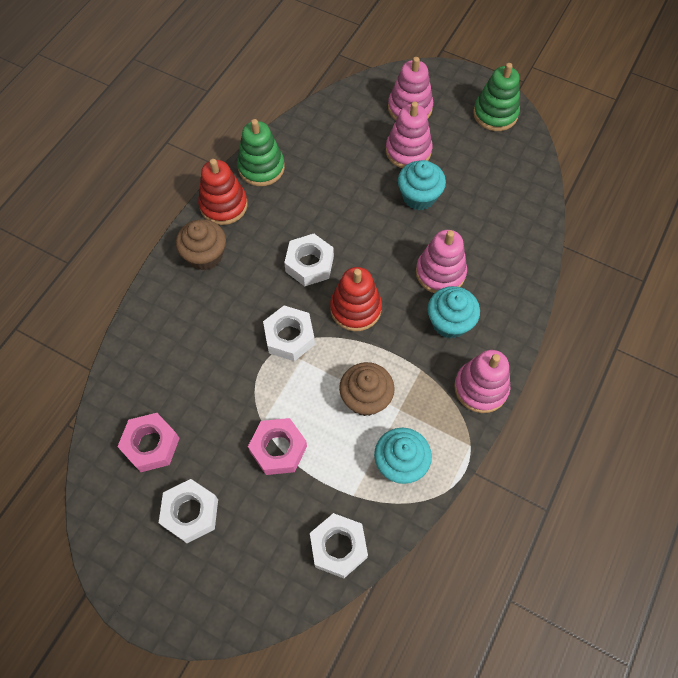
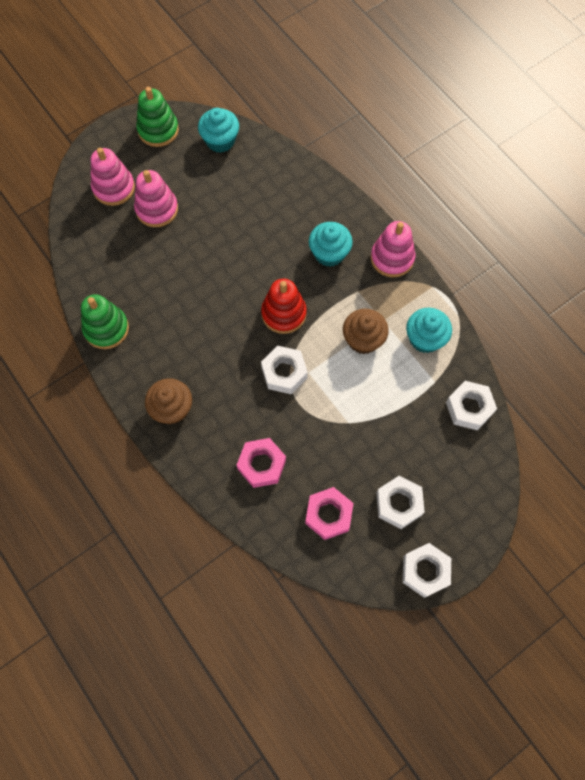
camera: 65 degrees left, 5 degrees up
red stacking toy [198,159,248,225] -> none
pink nut [248,418,307,475] -> pink nut moved to [237,438,286,488]
white nut [284,234,334,286] -> white nut moved to [402,543,451,598]
turquoise cupcake [398,160,446,210] -> turquoise cupcake moved to [198,108,239,153]
pink stacking toy [416,230,467,293] -> none

